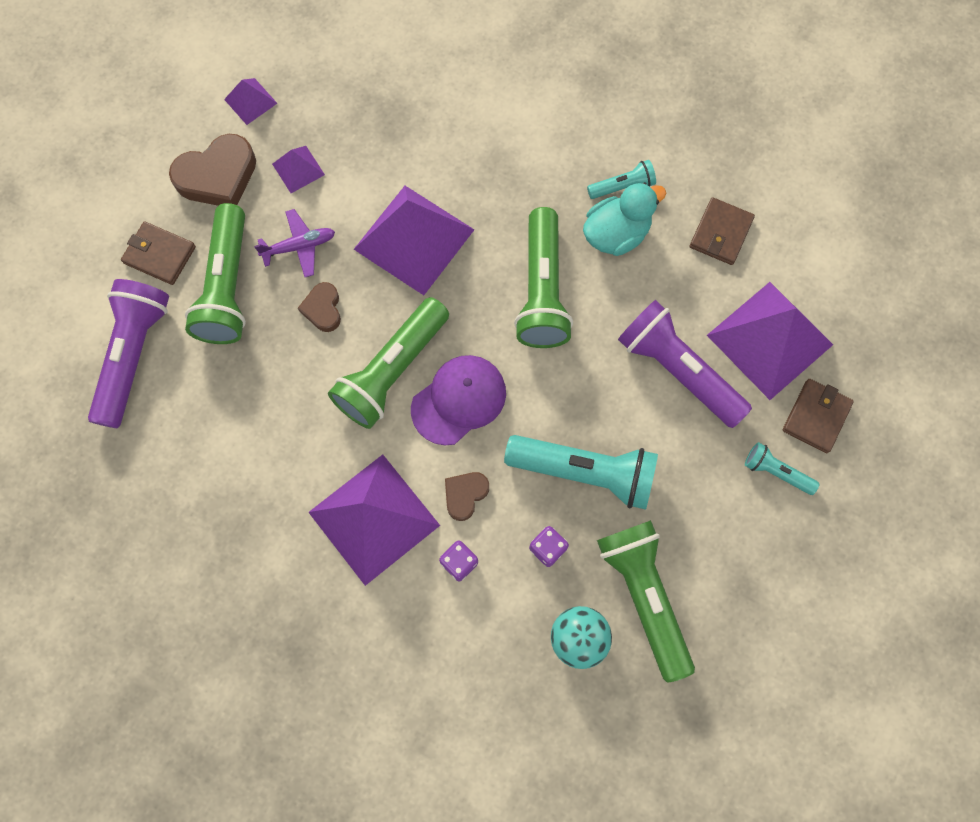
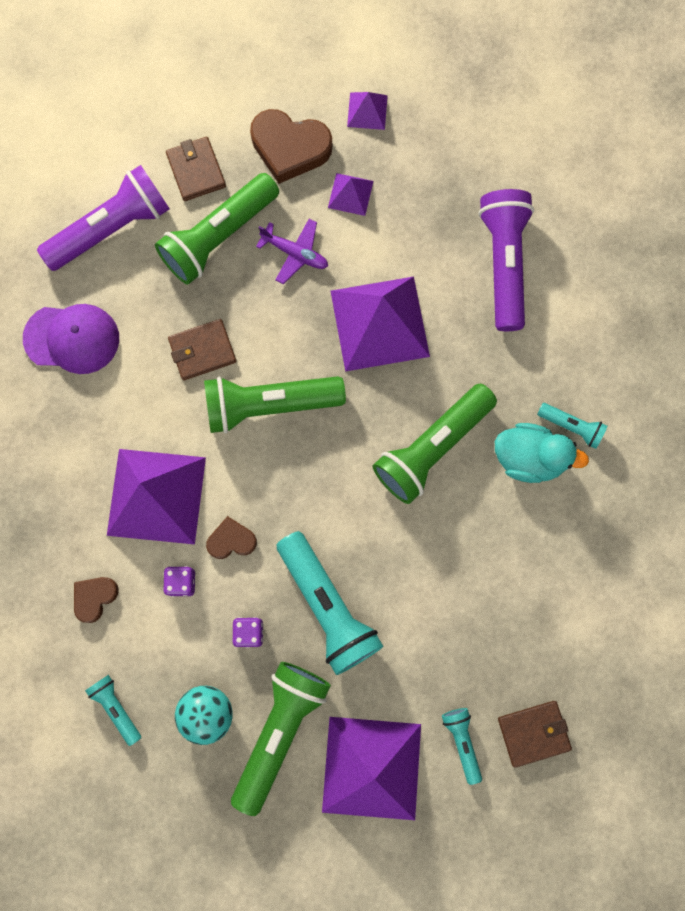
camera: 45 degrees right, 5 degrees up
brown heart [298,282,341,332] -> brown heart moved to [74,577,119,623]
purple cap [411,355,506,445] -> purple cap moved to [23,304,119,374]
purple flashlight [618,300,752,428] -> purple flashlight moved to [478,189,534,331]
brown wallet [689,197,755,265] -> brown wallet moved to [168,319,236,380]
purple pyramid [707,282,833,400] -> purple pyramid moved to [322,717,421,820]
none -> turquoise flashlight [85,675,141,746]

